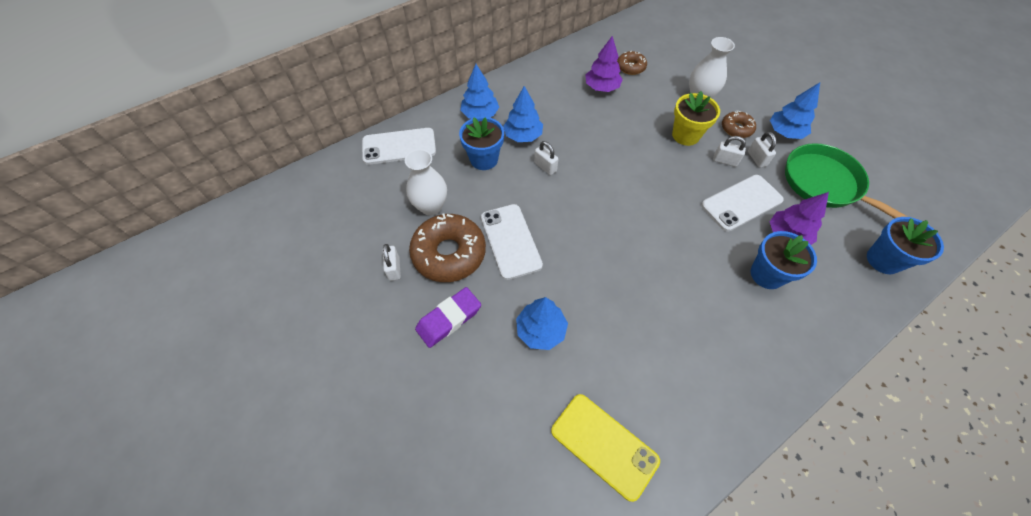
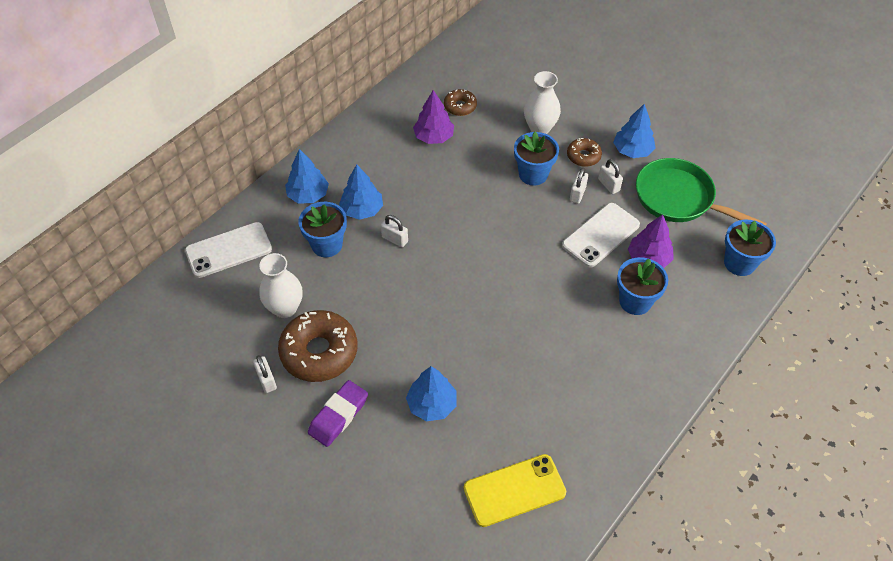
camera: 15 degrees left, 5 degrees down
white phone [481,204,543,280] -> none
yellow phone [551,394,660,502] -> yellow phone turned 45 degrees counterclockwise [464,454,566,527]
yellow flower pot [672,91,720,146] -> blue flower pot [514,132,559,186]
white padlock [713,136,746,167] -> white padlock turned 75 degrees counterclockwise [570,168,588,204]

